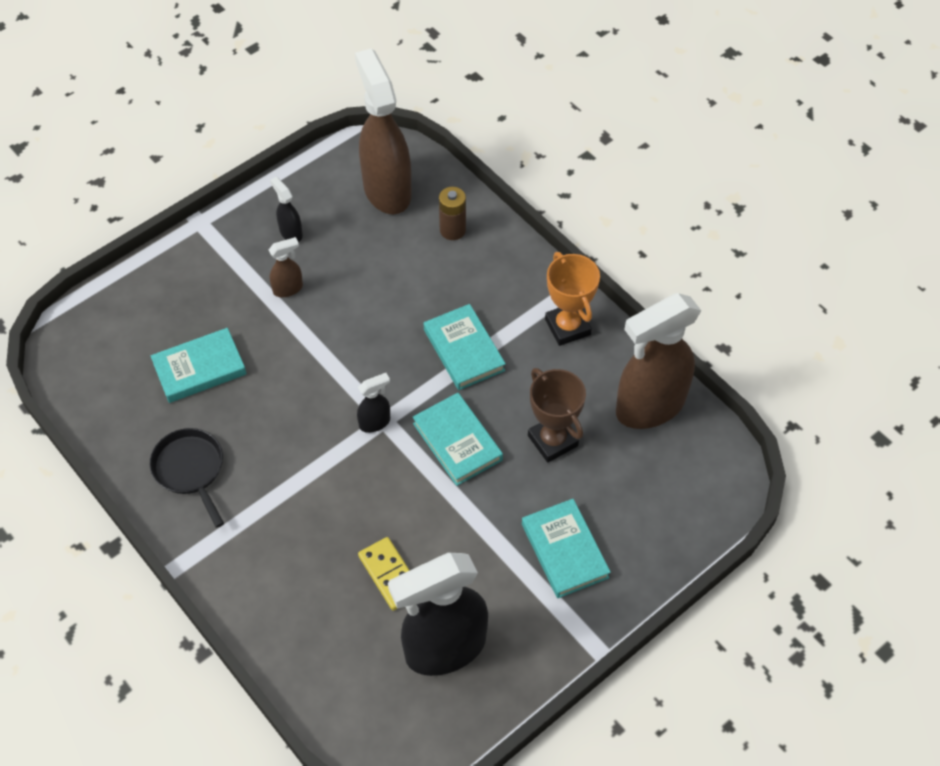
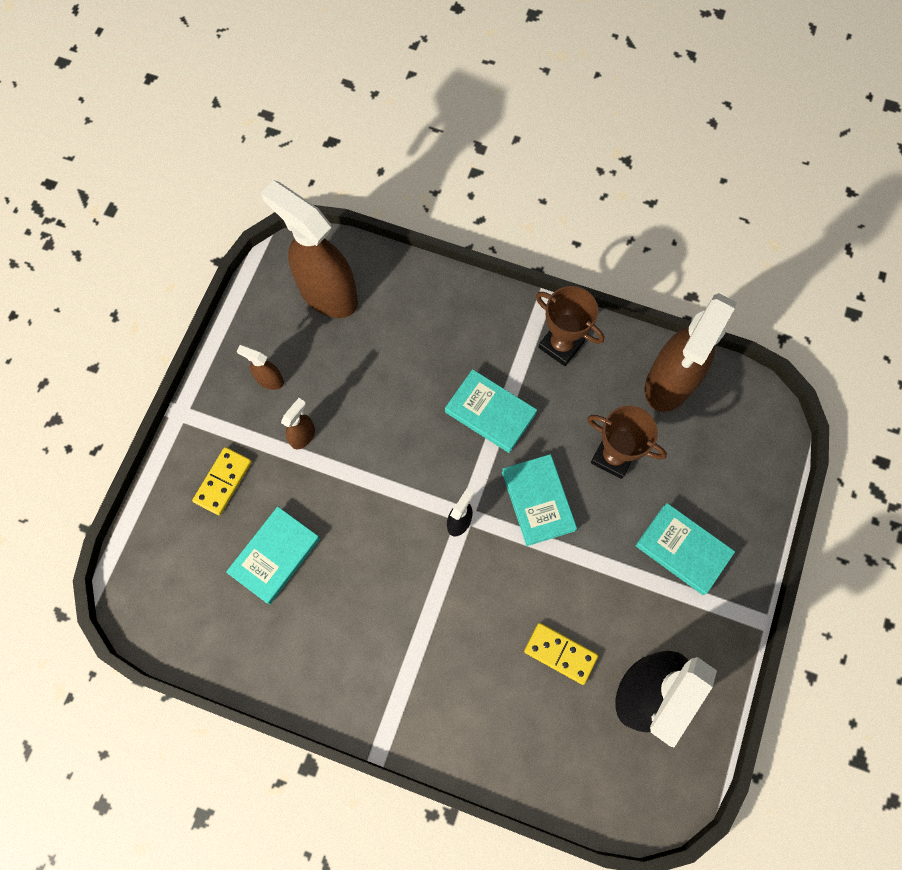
camera: 30 degrees left, 15 degrees up
black pan [150,428,224,528] -> none
black spray bottle [270,177,303,242] -> brown spray bottle [236,345,284,390]
turquoise book [413,393,503,486] -> turquoise book turned 45 degrees clockwise [502,454,577,546]
brown battery [439,187,466,240] -> none
orange trophy [545,252,600,346] -> brown trophy [536,286,604,366]
none -> yellow domino [192,447,252,515]

